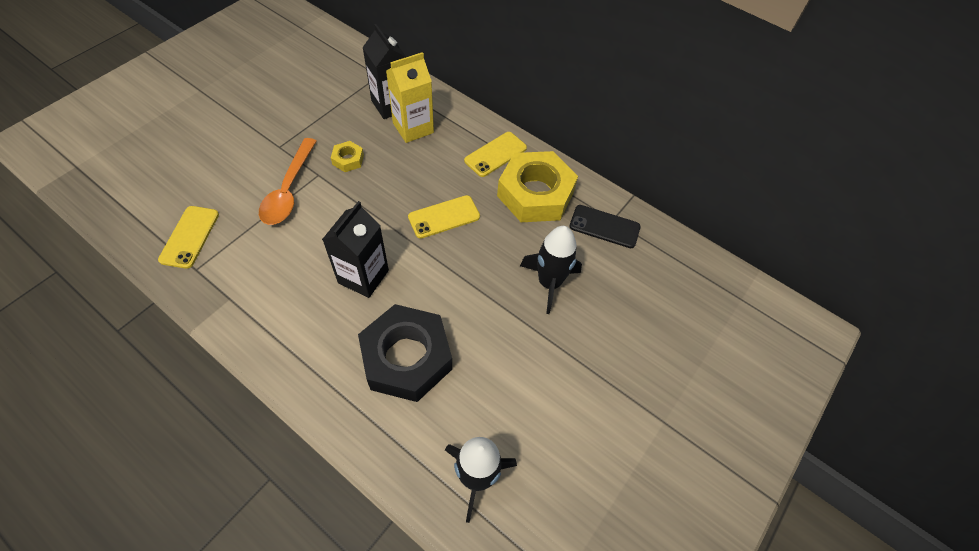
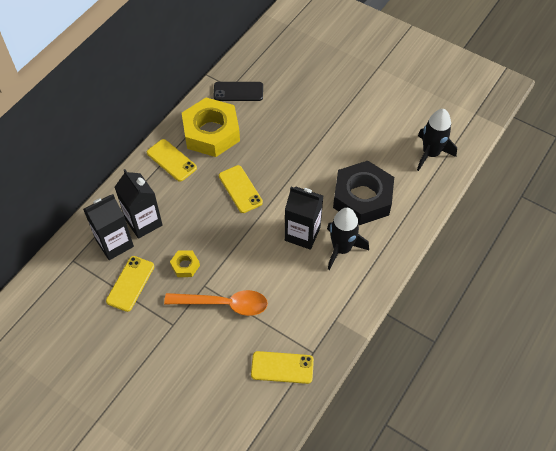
camera: 90 degrees left, 0 degrees up
yellow carton [386,52,434,143] -> black carton [115,169,162,239]
black rocket [520,226,582,314] -> black rocket moved to [327,208,369,270]
black phone [569,205,641,248] -> black phone turned 75 degrees clockwise [213,82,263,101]
none -> yellow phone [106,256,154,312]

